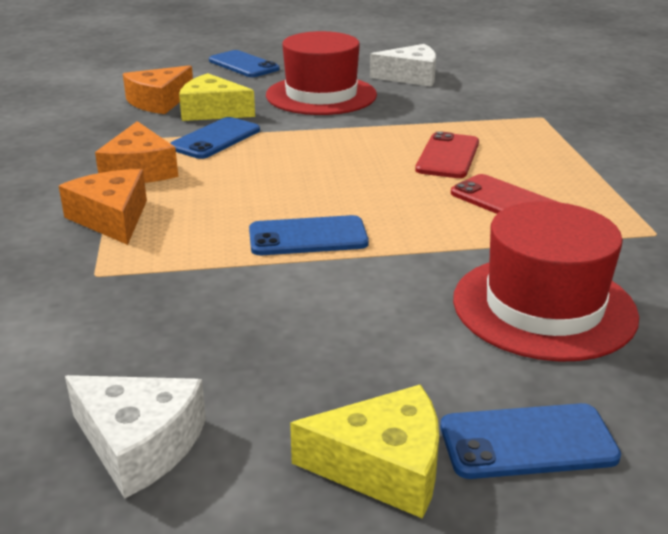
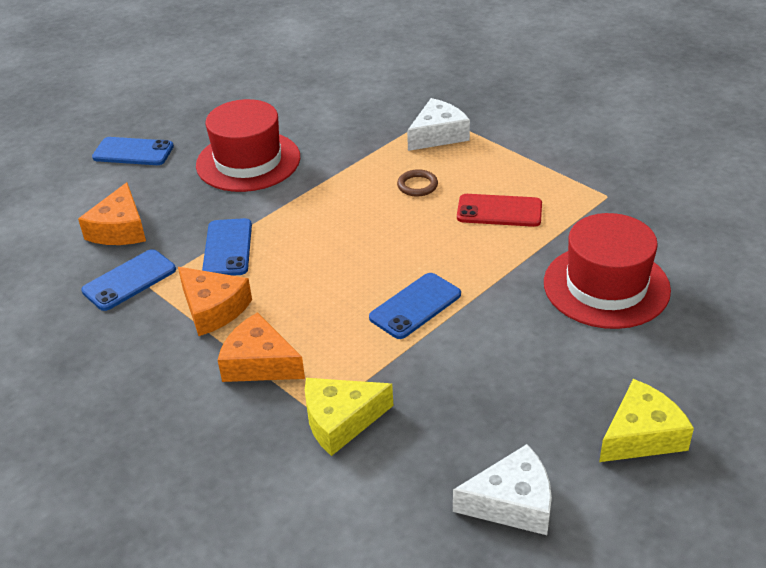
camera: 35 degrees left, 10 degrees up
yellow cheese [179,73,255,121] -> yellow cheese moved to [305,378,393,456]
white cheese [370,44,436,87] -> white cheese moved to [407,98,470,151]
red phone [415,131,479,178] -> brown ring [397,169,438,197]
blue phone [440,403,621,479] -> blue phone moved to [81,249,176,311]

